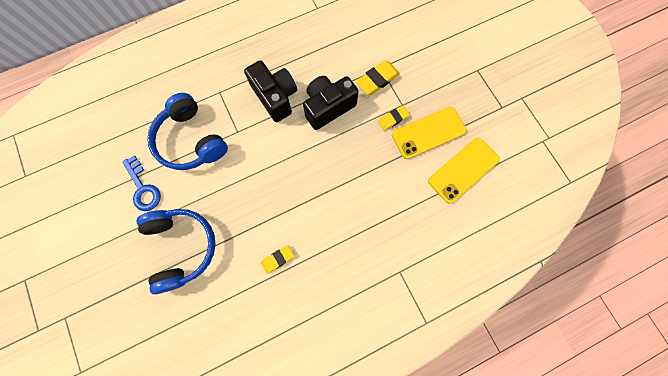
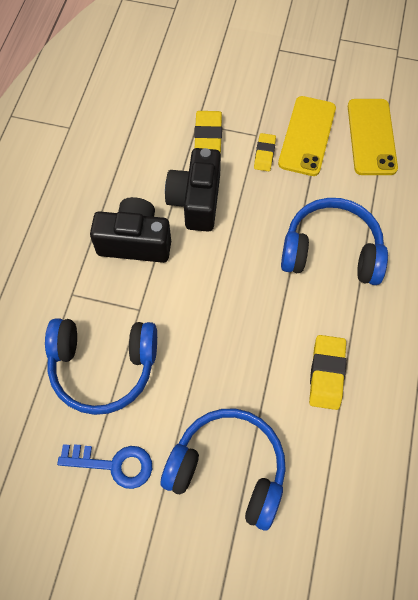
camera: 50 degrees left, 10 degrees down
yellow eraser [261,245,294,274] -> yellow eraser [309,335,346,410], size x1.55
none -> blue headphones [281,198,388,285]

